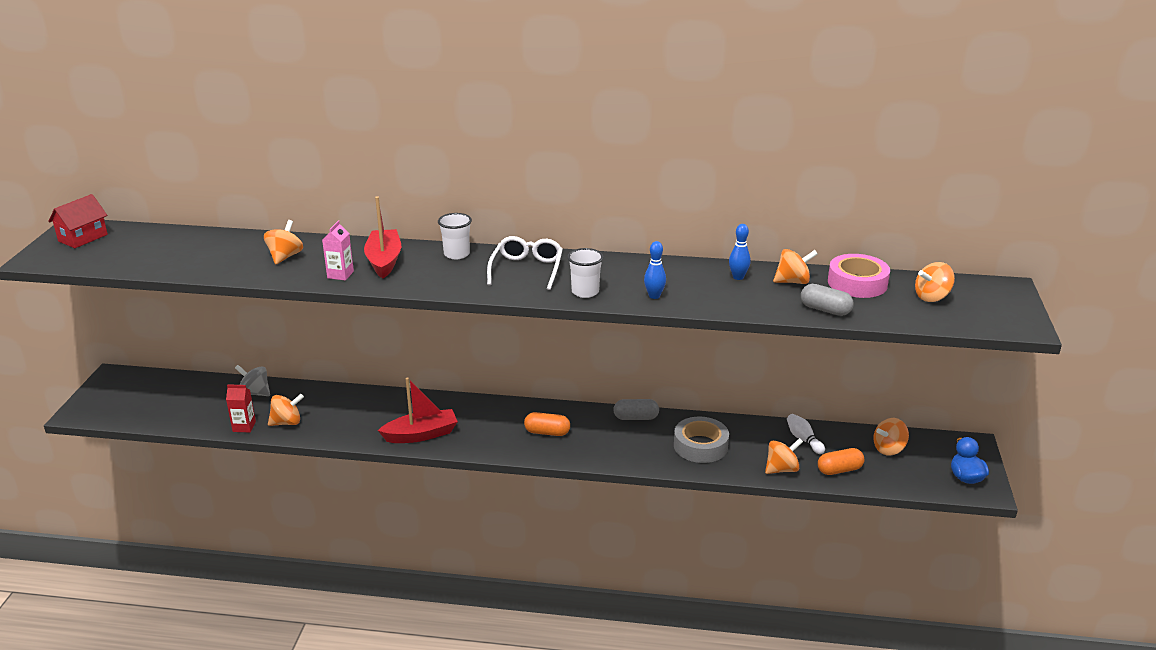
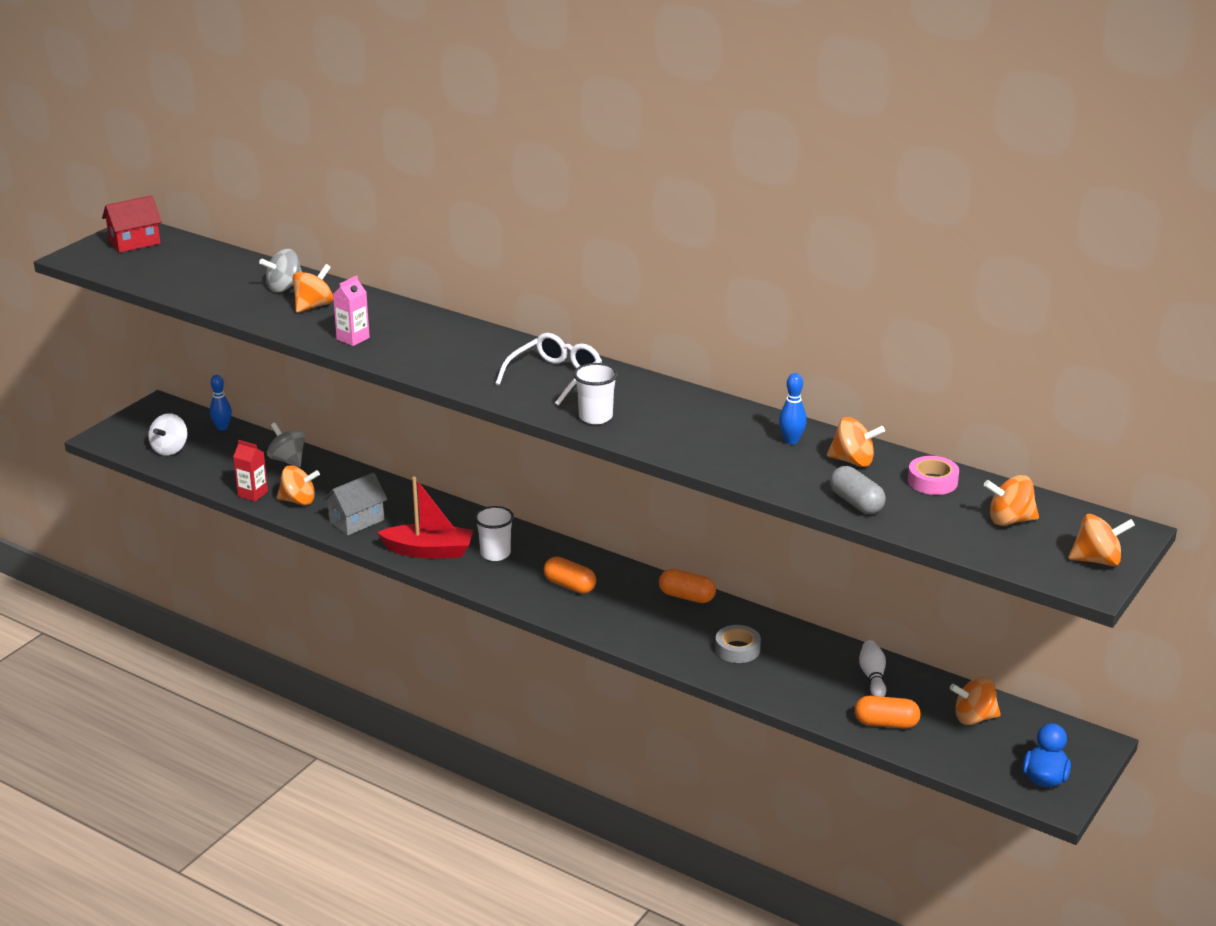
camera: 25 degrees right, 0 degrees up
red boat [364,196,401,278] -> none
white cup [438,213,472,259] -> white cup moved to [474,506,514,561]
grey capsule [613,399,659,420] -> orange capsule [659,569,716,603]
blue bowling pin [644,241,666,299] -> blue bowling pin moved to [210,375,232,431]
grey tape [674,417,729,463] -> grey tape [715,625,761,663], size x0.64
orange spinning top [765,438,803,474] -> orange spinning top moved to [1068,514,1135,566]
pink tape [828,254,890,298] -> pink tape [908,456,959,495], size x0.64
none -> white spinning top [148,413,188,456]
none -> grey spinning top [259,249,302,292]
none -> grey house [323,472,388,535]

